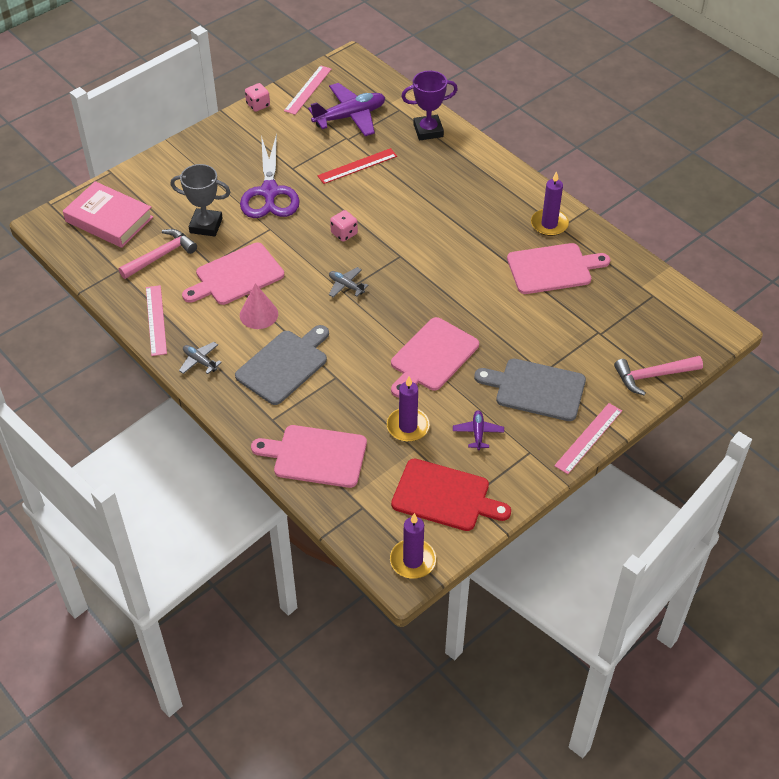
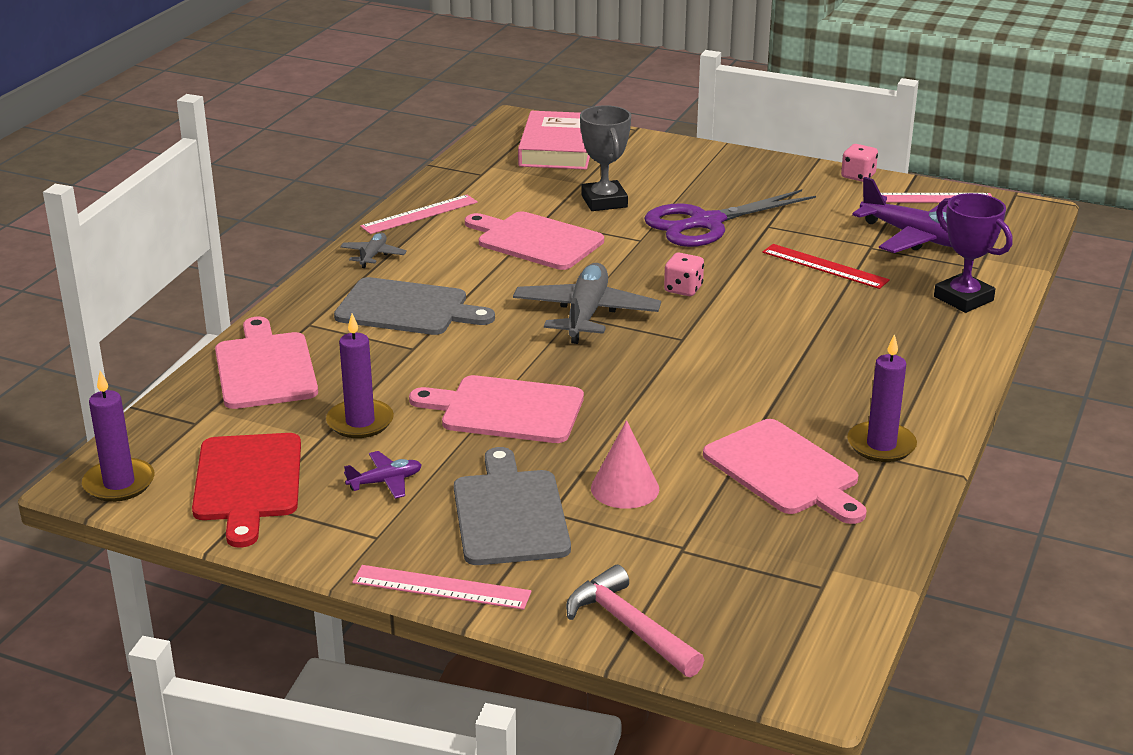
camera: 65 degrees right, 20 degrees down
pink hammer [118,229,197,279] -> none
pink cone [240,283,278,329] -> pink cone moved to [591,420,659,509]
grey plane [329,267,368,298] -> grey plane [513,263,661,344], size x2.05

